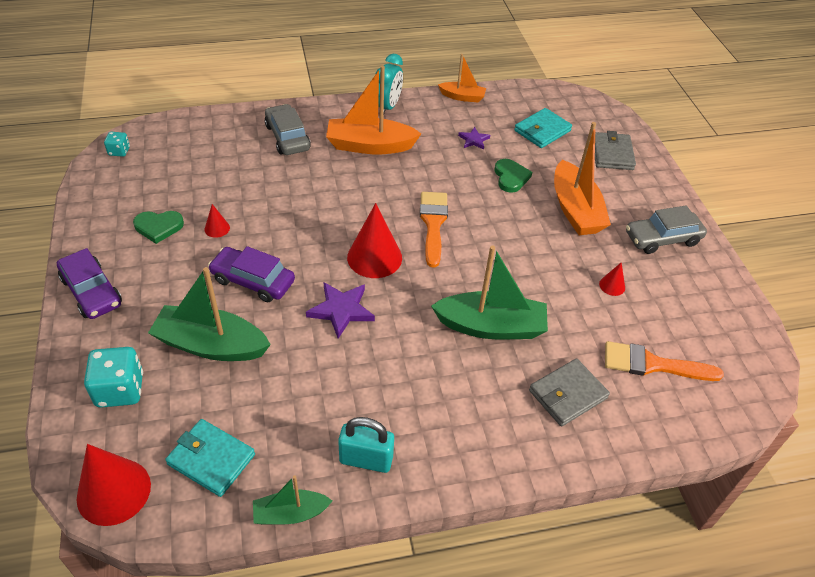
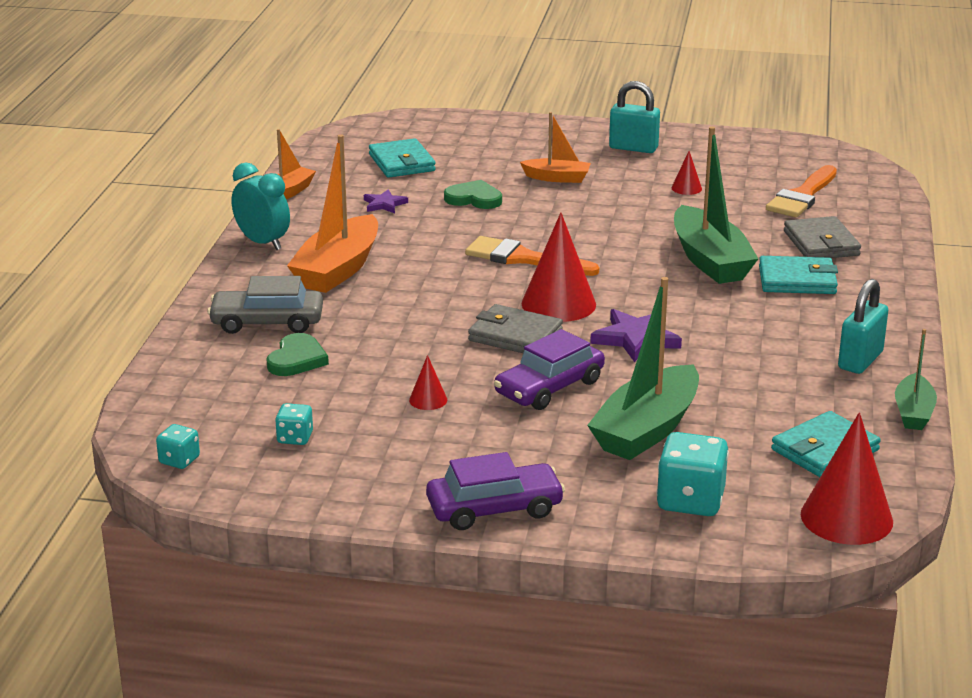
camera: 65 degrees left, 20 degrees down
green heart [133,211,184,244] -> green heart moved to [267,333,329,376]
green boat [431,245,548,339] -> green boat turned 135 degrees clockwise [674,126,759,284]
orange boat [554,122,611,235] -> orange boat [520,112,591,183], size x0.56
grey wallet [595,131,636,170] -> grey wallet moved to [468,304,563,353]
grey car [626,205,707,254] -> turquoise padlock [609,81,660,153]
none -> turquoise dice [275,403,313,445]
none -> turquoise wallet [759,256,838,294]

